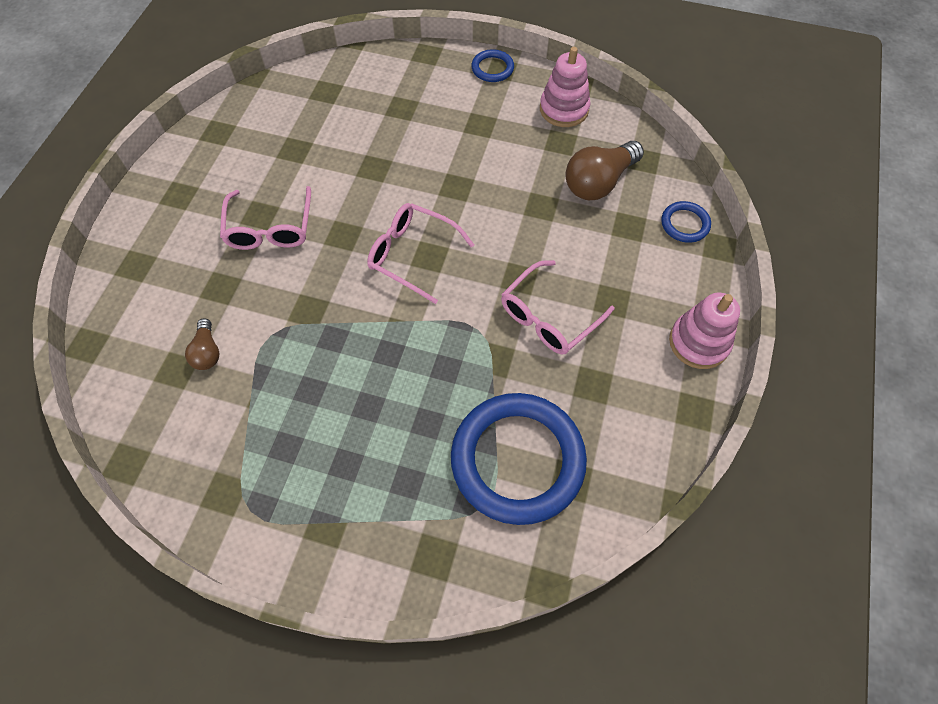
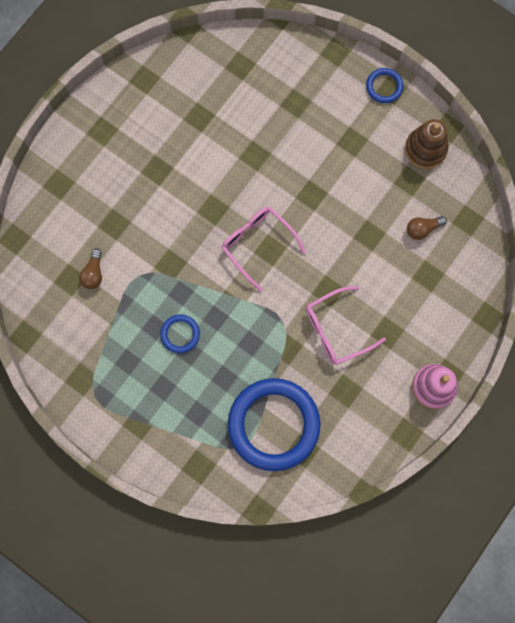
camera: 20 degrees right, 15 degrees up
pink glasses [220,186,311,250] -> none
pink stacking toy [540,47,590,127] -> brown stacking toy [405,119,448,169]
brown light bulb [566,141,644,200] -> brown light bulb [407,216,447,240], size x0.54
blue ring [661,201,711,243] -> blue ring moved to [160,315,200,353]

